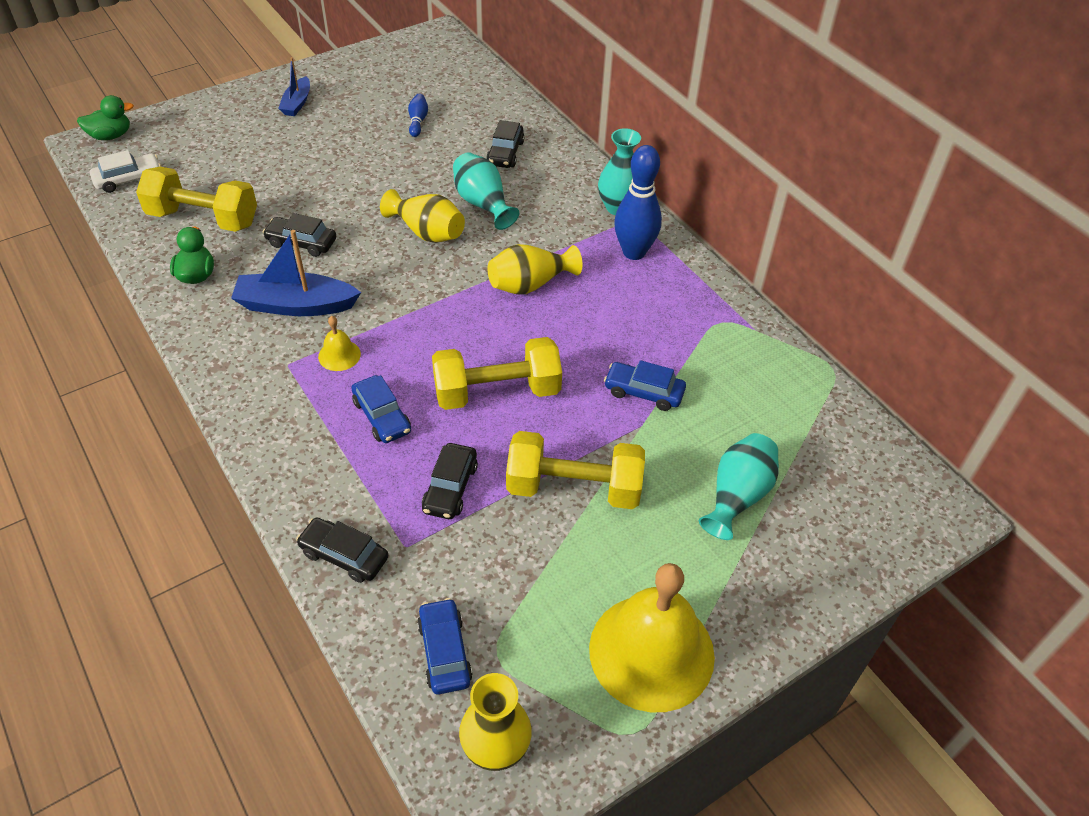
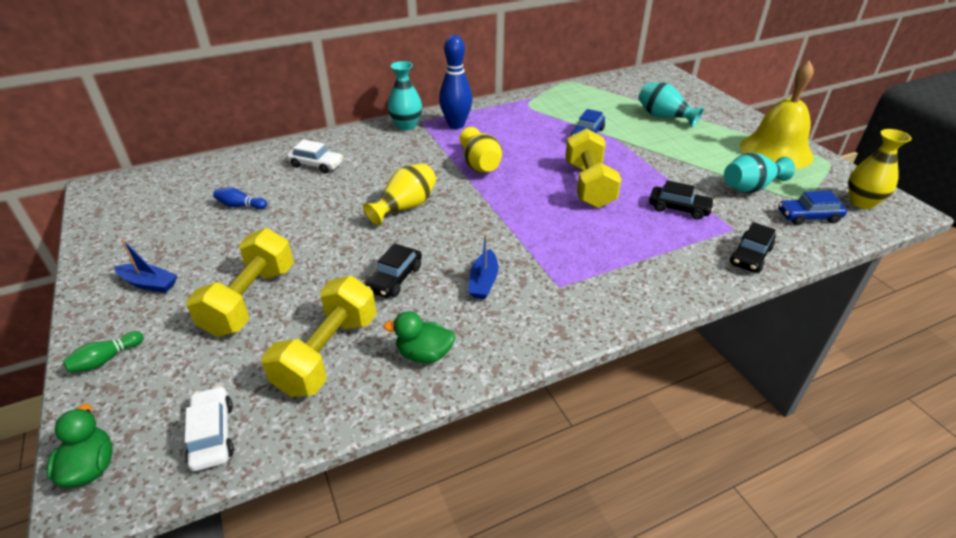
camera: 80 degrees left, 10 degrees down
blue boat [231,230,361,316] -> blue boat [469,234,498,299], size x0.59
yellow bell [318,316,361,371] -> none
blue car [351,375,411,443] -> none
turquoise vase [453,152,519,230] -> turquoise vase moved to [724,152,795,193]
black car [486,120,525,168] -> white car [287,139,343,173]
yellow dumbbell [506,431,645,509] -> yellow dumbbell moved to [186,228,294,337]
none -> green bowling pin [63,331,144,373]

